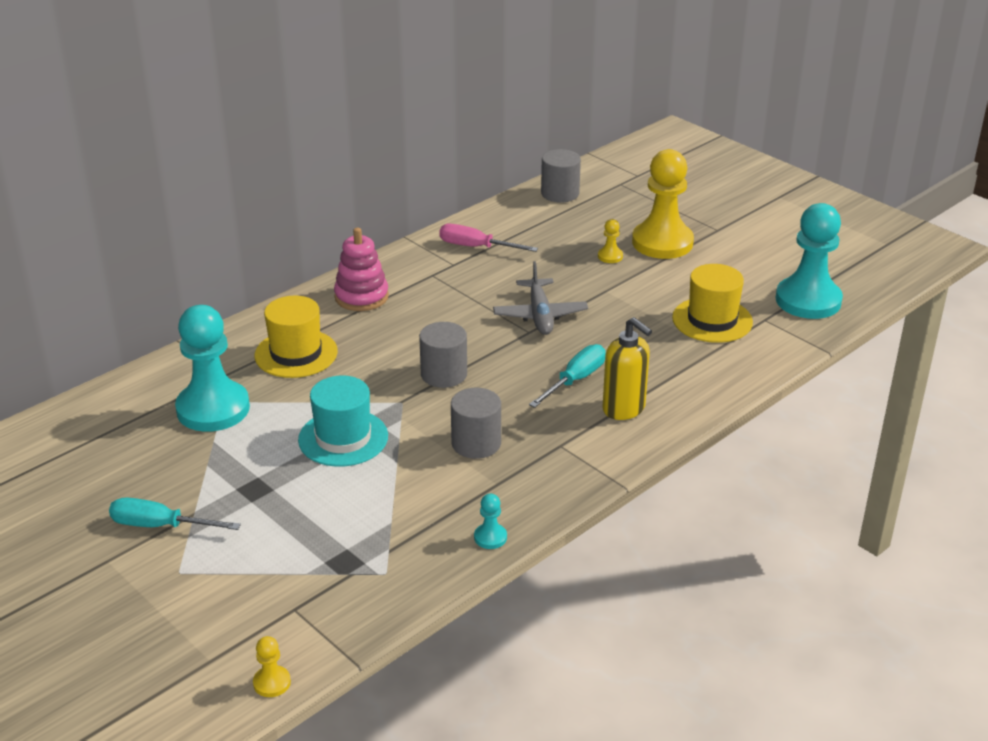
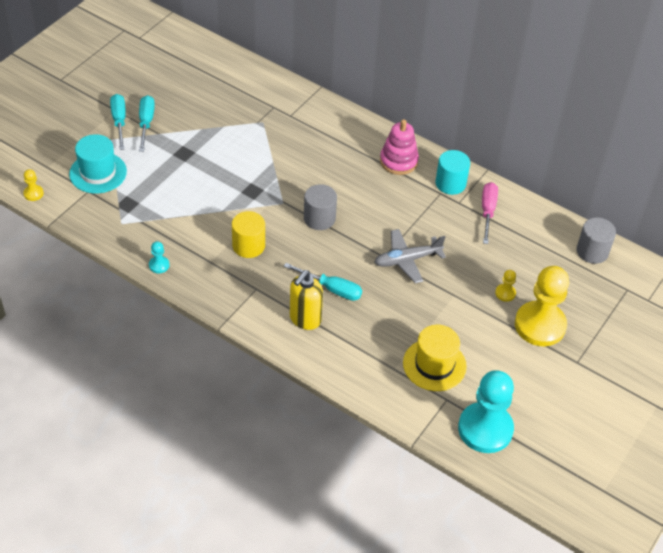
camera: 75 degrees right, 15 degrees up
turquoise pawn [175,305,250,432] -> none
yellow hat [255,296,338,378] -> none
turquoise hat [298,376,388,467] -> turquoise hat moved to [69,134,127,193]
grey cylinder [451,388,501,459] -> yellow cylinder [232,211,265,258]
none -> turquoise screwdriver [110,94,126,150]
none -> turquoise cylinder [435,150,470,195]

